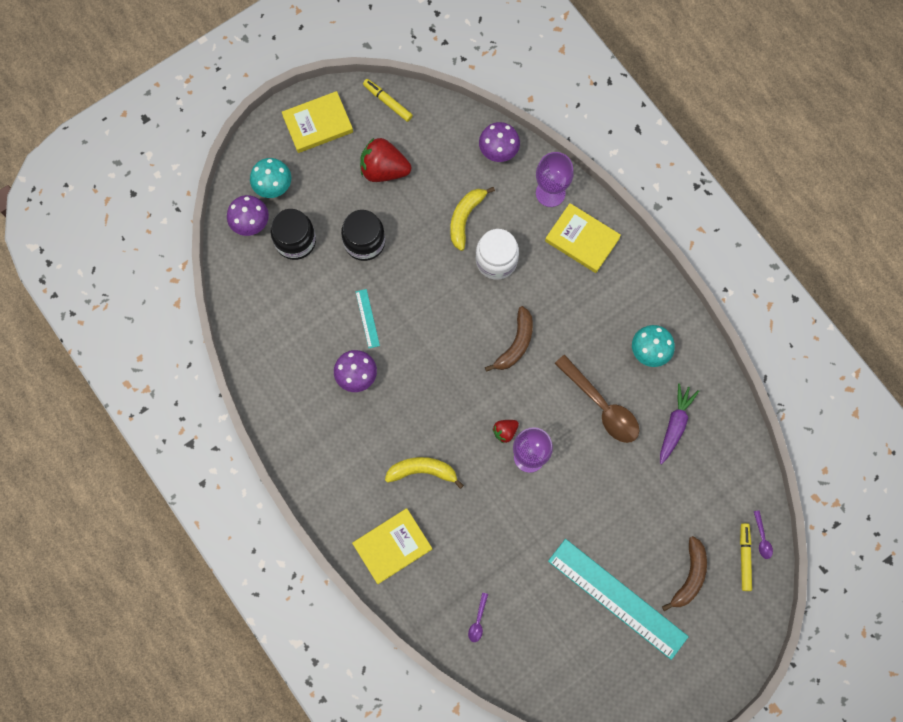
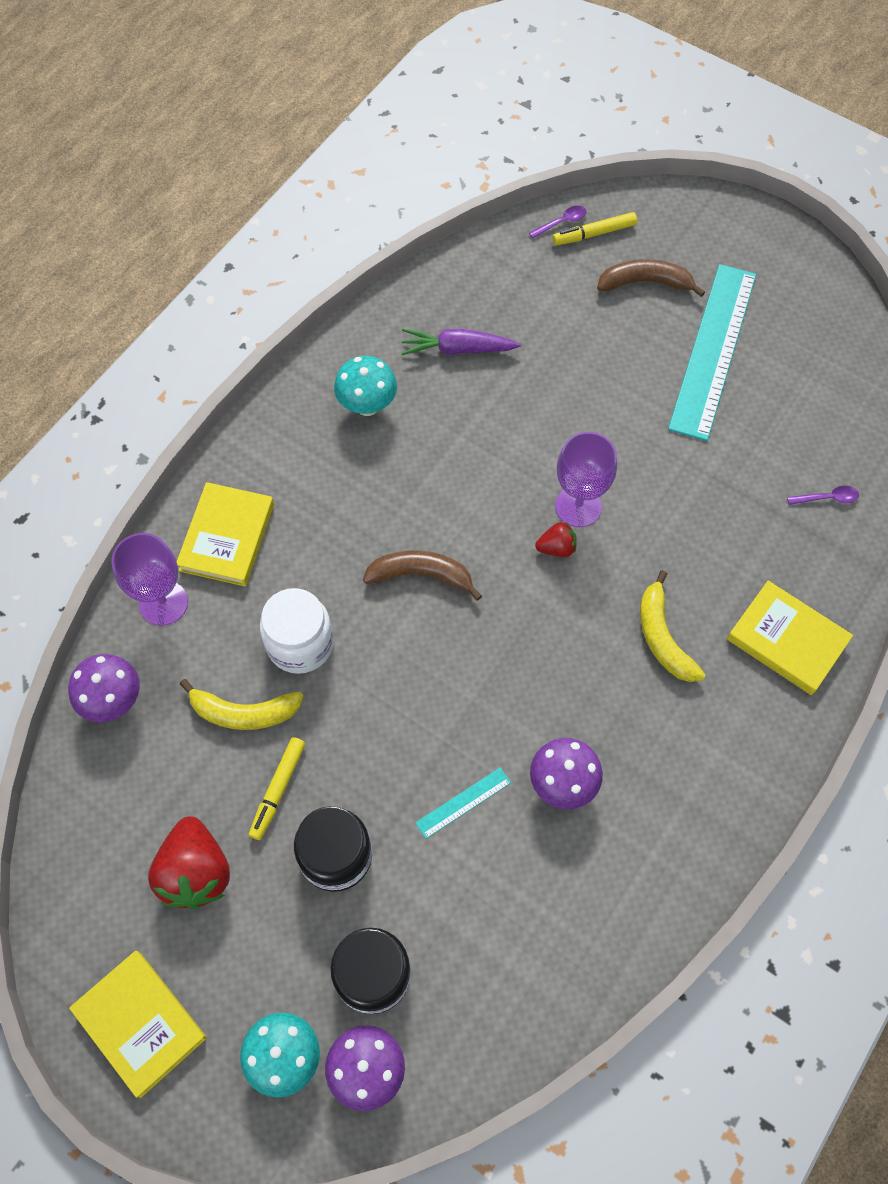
camera: 110 degrees left, 10 degrees down
yellow marker [363,79,413,122] -> yellow marker moved to [249,737,305,840]
red strawberry [493,420,519,443] -> red strawberry turned 45 degrees counterclockwise [535,522,577,557]
brown spoon [554,355,639,443] -> none

